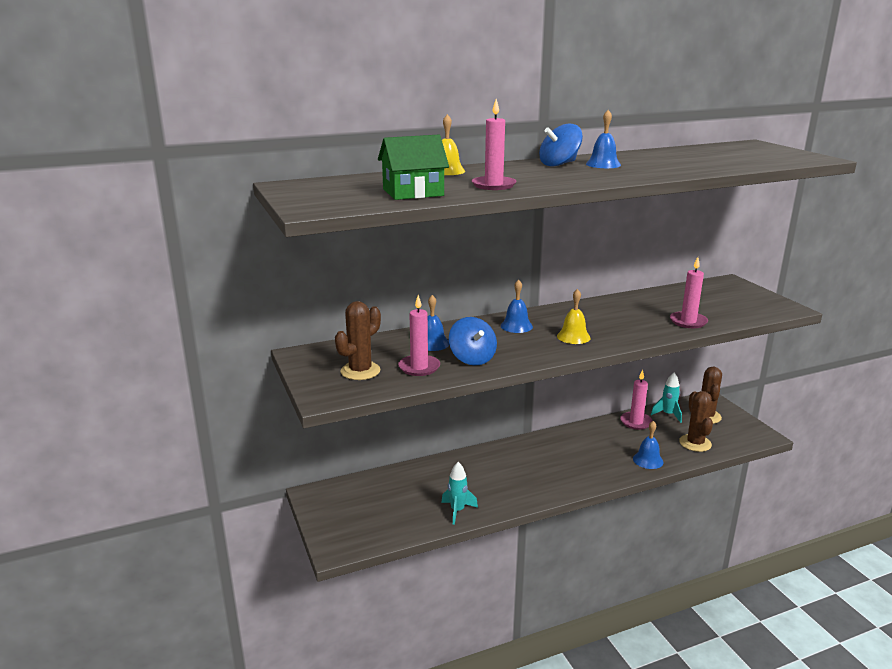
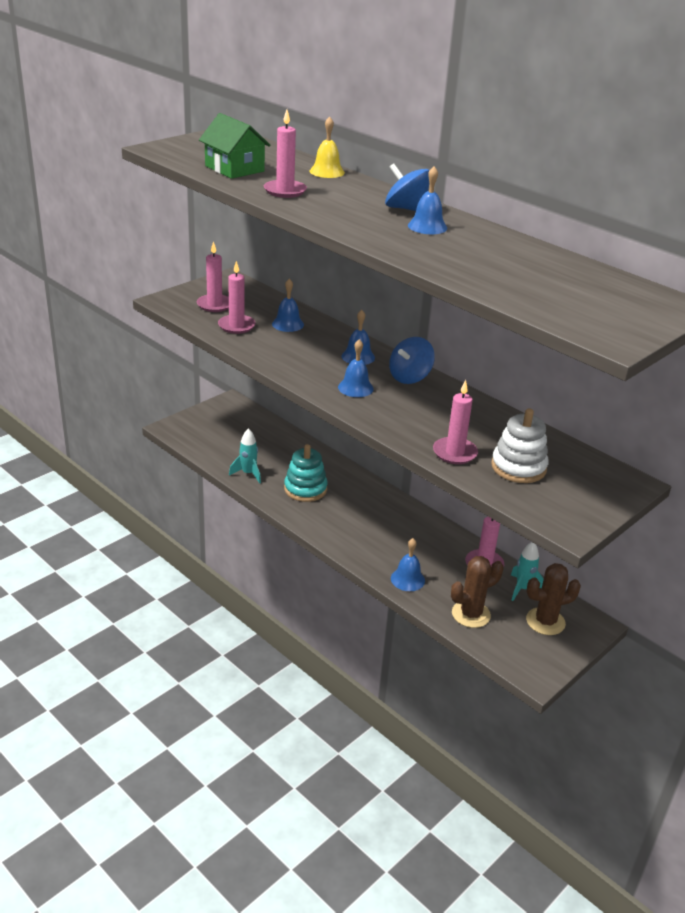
camera: 65 degrees right, 10 degrees up
brown cactus [335,301,381,380] -> pink candle [197,241,229,312]
blue spinning top [449,317,497,365] -> blue spinning top moved to [389,337,435,384]
yellow bell [557,289,591,344] -> blue bell [338,339,373,397]
none -> turquoise stacking toy [284,444,328,502]
none -> white stacking toy [491,408,549,483]

